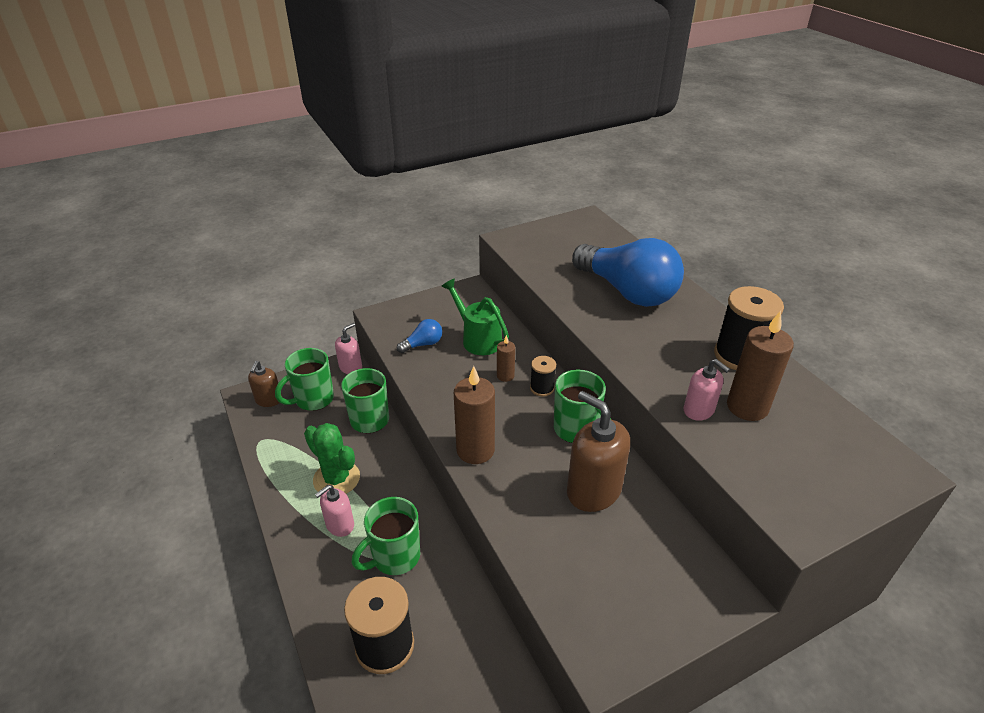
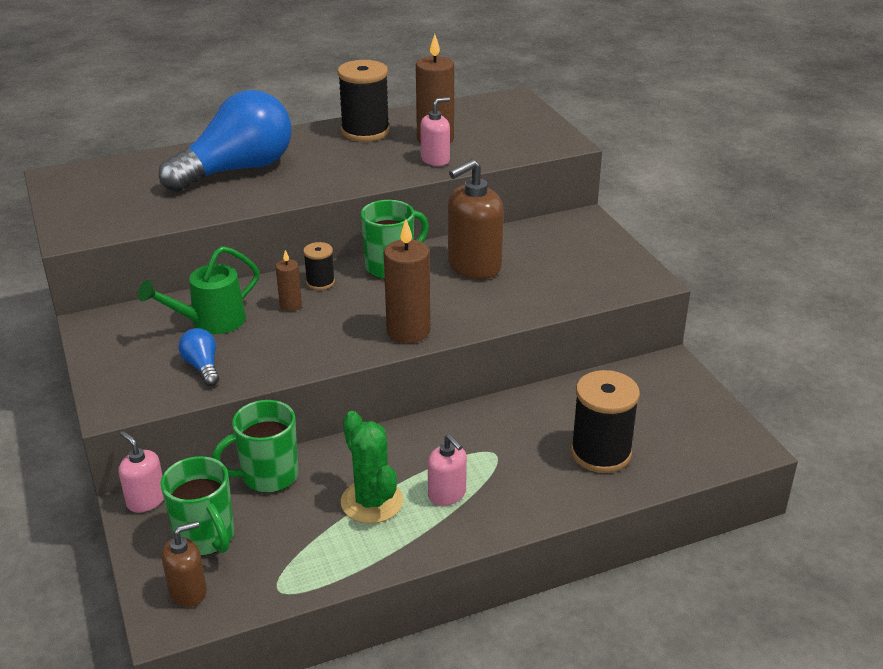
camera: 85 degrees left, 5 degrees down
brown soap dispenser [248,361,282,407] -> brown soap dispenser turned 45 degrees counterclockwise [161,521,207,607]
green cactus [304,423,360,494] -> green cactus turned 75 degrees counterclockwise [341,411,403,524]
green mug [351,497,420,575] -> none

